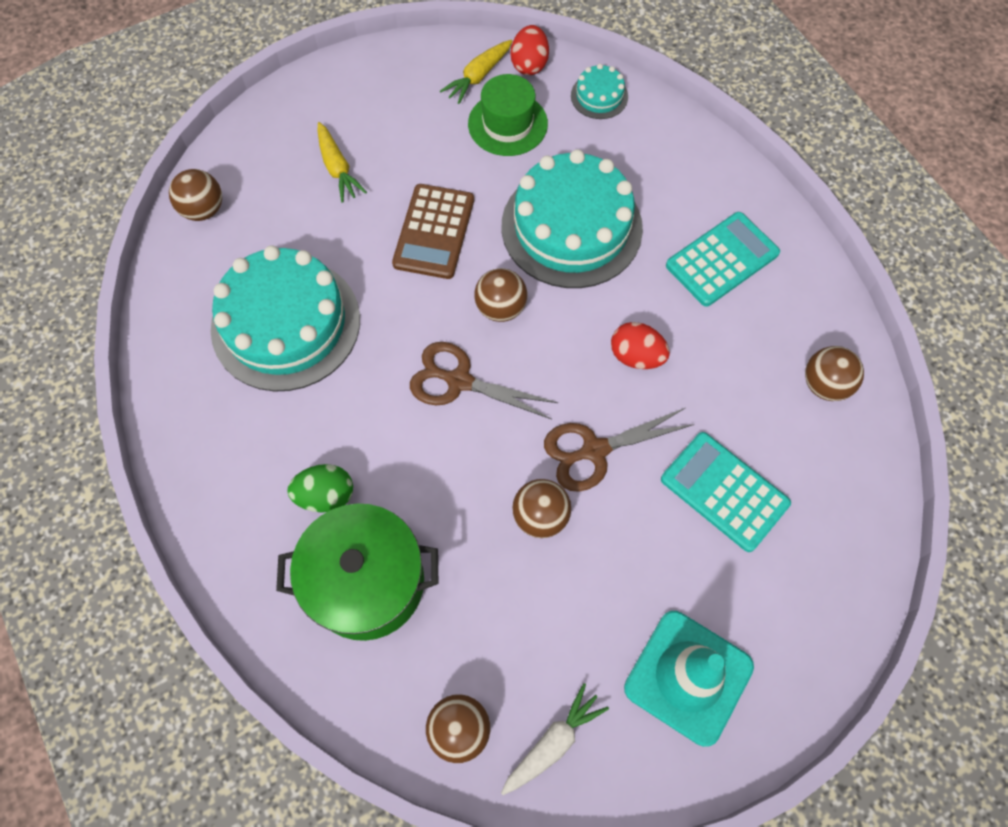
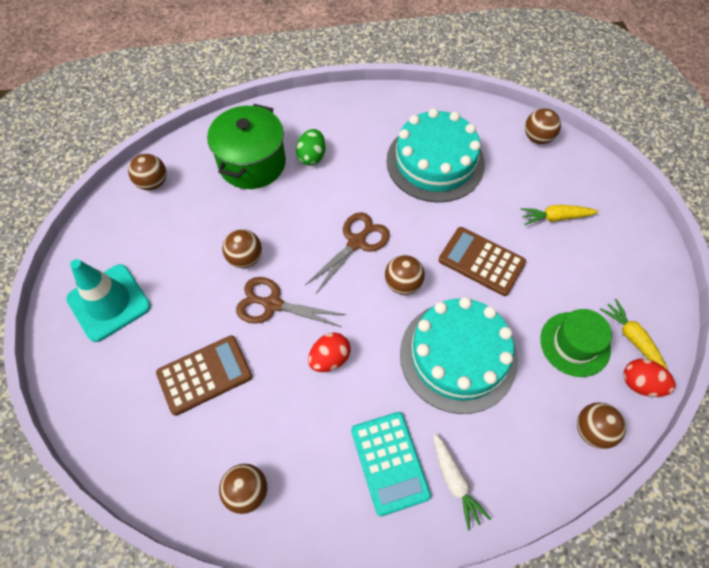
camera: 110 degrees right, 5 degrees down
white carrot [501,683,609,795] -> white carrot moved to [433,433,491,531]
brown scissors [544,408,695,492] -> brown scissors turned 75 degrees counterclockwise [236,277,346,327]
turquoise cake [571,64,628,119] -> brown ball [577,402,626,449]
turquoise calculator [661,432,791,552] -> brown calculator [156,335,252,416]

